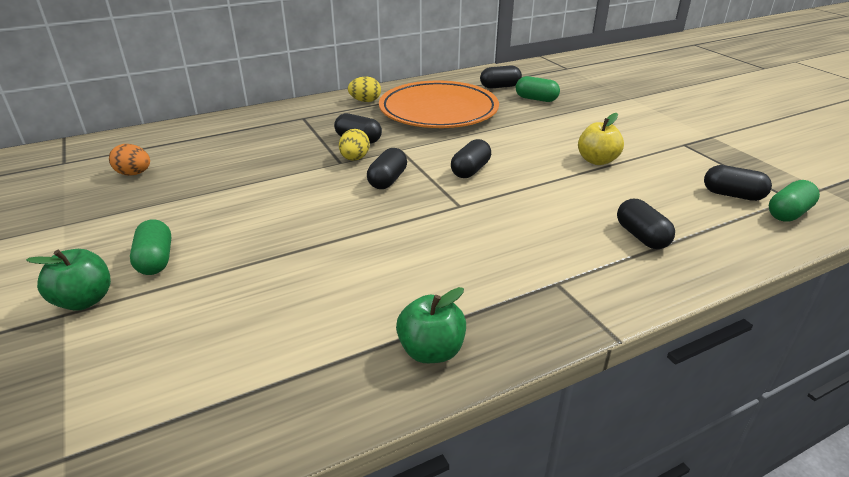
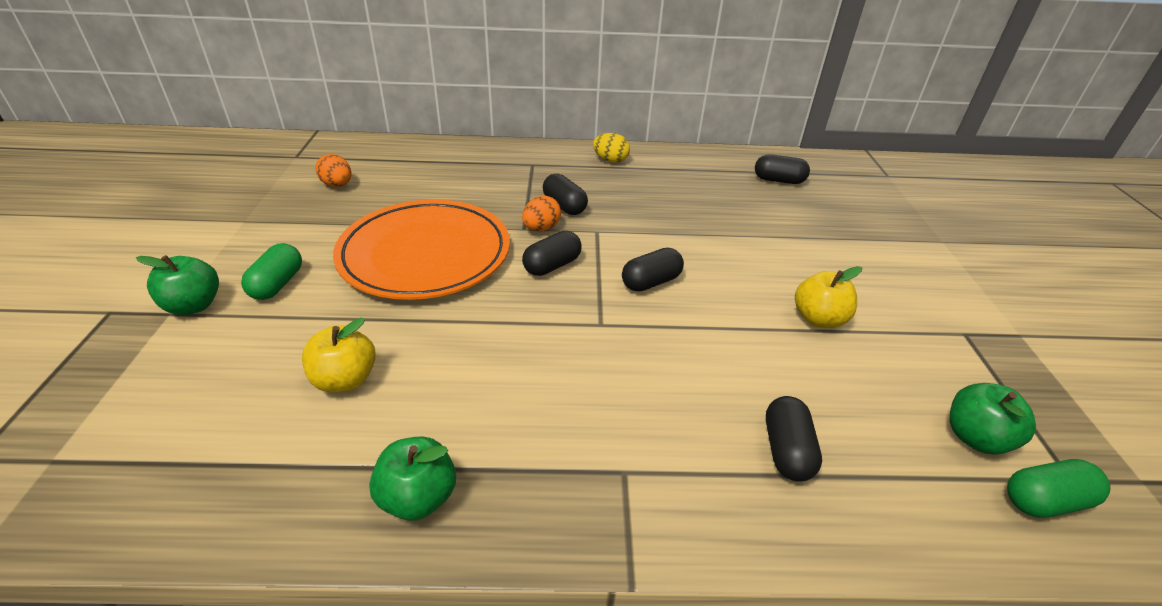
camera: 25 degrees right, 5 degrees up
yellow egg [339,129,370,161] -> orange egg [522,196,561,231]
orange plate [379,81,499,128] -> orange plate moved to [333,199,510,300]
green capsule [516,76,560,102] -> none
black capsule [704,165,772,201] -> green apple [950,383,1036,455]
none -> yellow apple [302,318,376,392]

